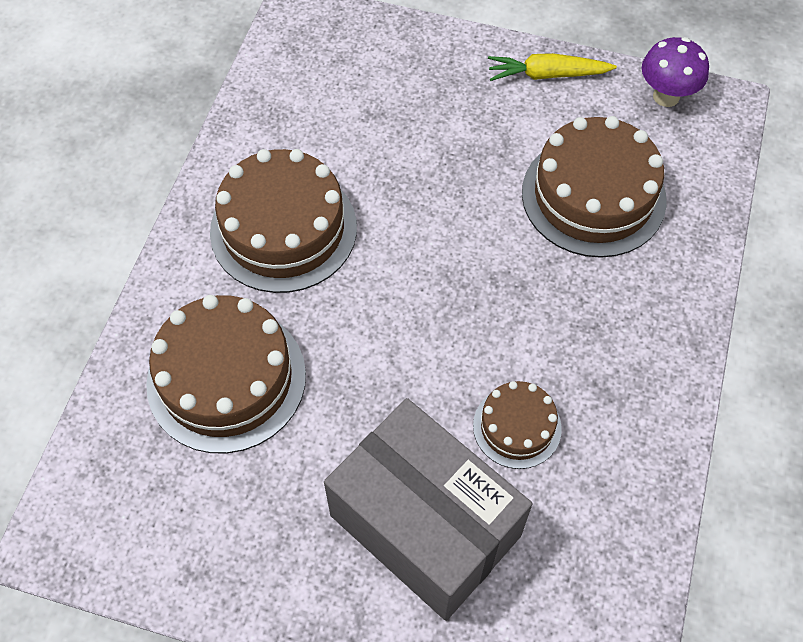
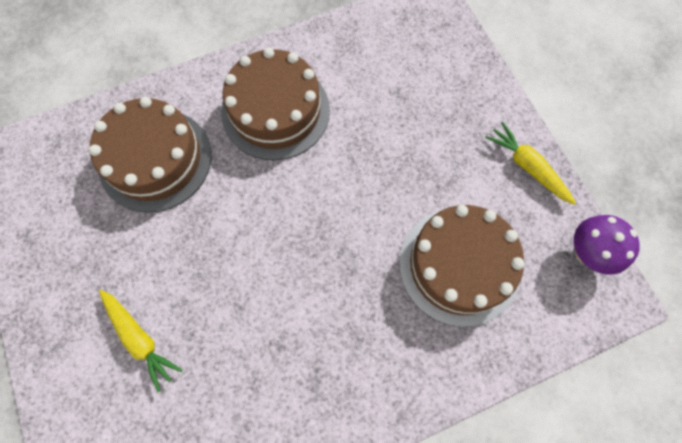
camera: 50 degrees right, 10 degrees up
grey box [324,398,532,621] -> yellow carrot [99,290,183,392]
brown cake [473,381,562,469] -> none

